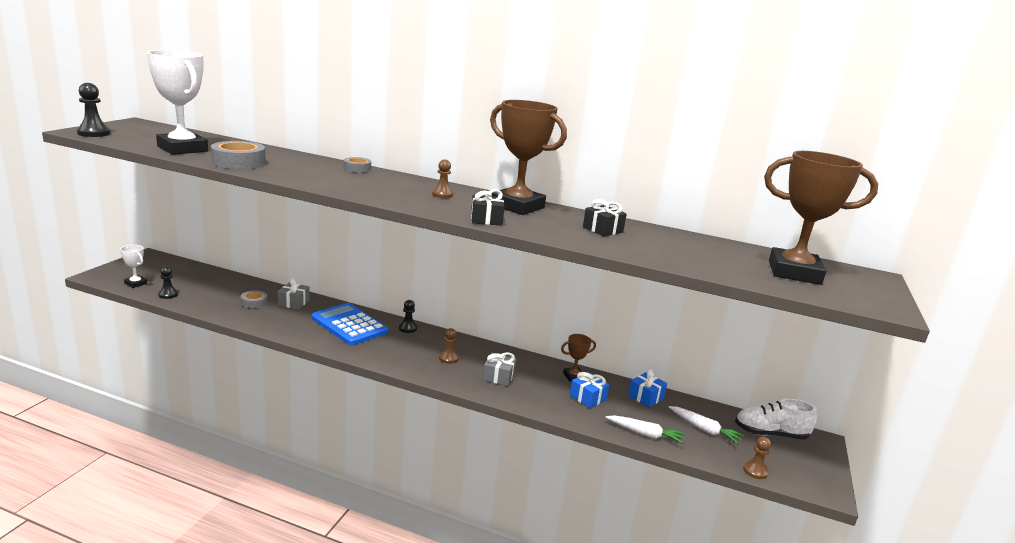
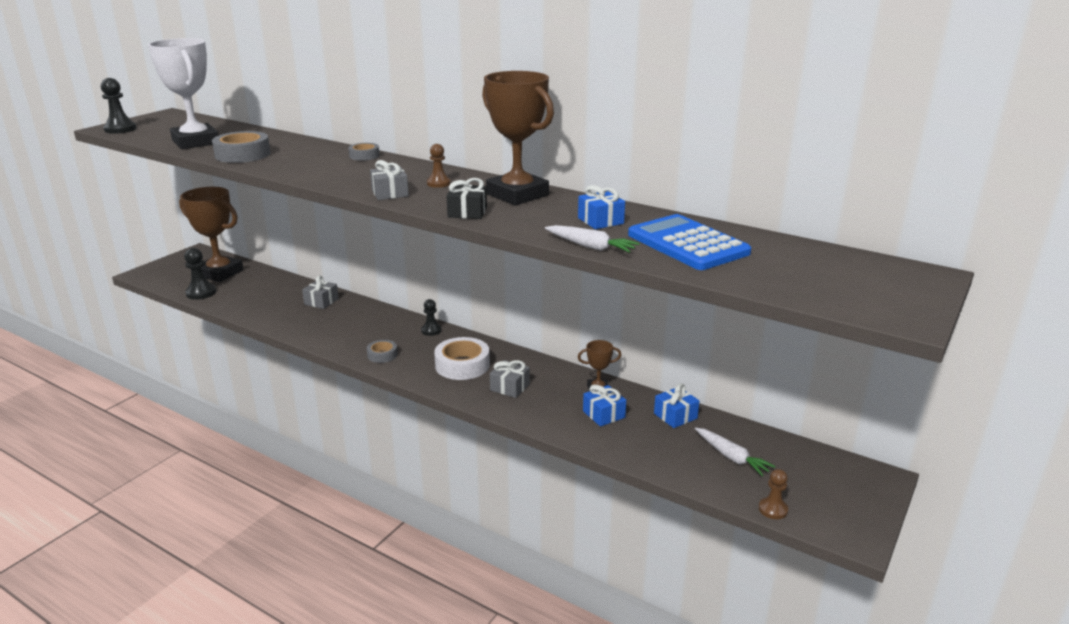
camera: 15 degrees right, 5 degrees up
white trophy [120,245,147,288] -> none
black pawn [158,266,178,299] -> black pawn [184,248,216,300], size x1.53
grey tape [241,290,267,308] -> grey tape moved to [367,340,398,363]
blue calculator [312,303,389,345] -> blue calculator moved to [628,214,751,270]
brown pawn [439,328,459,364] -> white tape [434,337,490,380]
black gift [583,199,627,236] -> blue gift [578,185,625,229]
white carrot [606,415,685,444] -> white carrot moved to [545,225,640,253]
white shoe [735,399,817,440] -> none
brown trophy [764,151,878,285] -> brown trophy moved to [179,187,244,282]
none -> grey gift [370,160,409,200]

